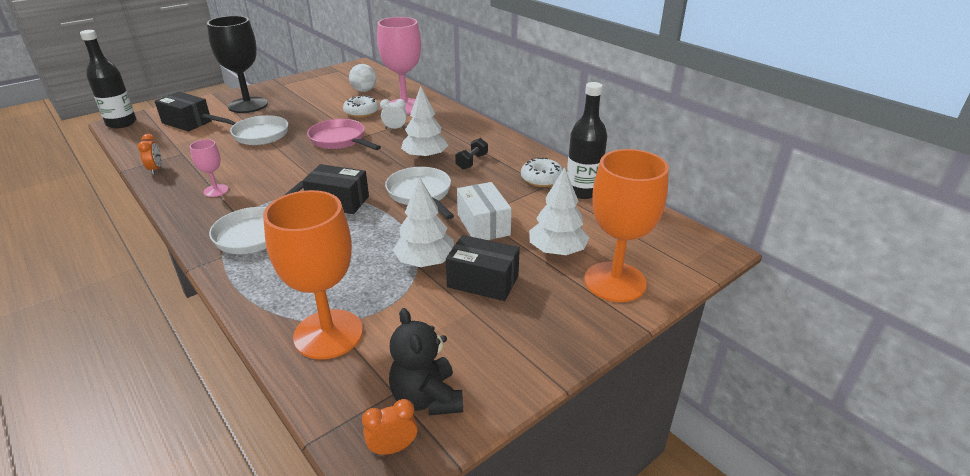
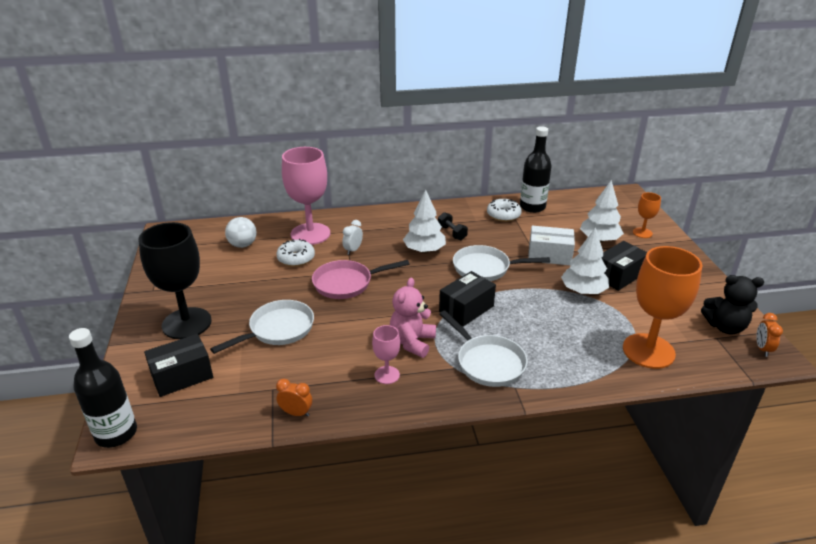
camera: 60 degrees left, 0 degrees up
orange goblet [585,149,669,302] -> orange goblet [633,192,661,238], size x0.48
none -> pink teddy bear [390,278,436,358]

